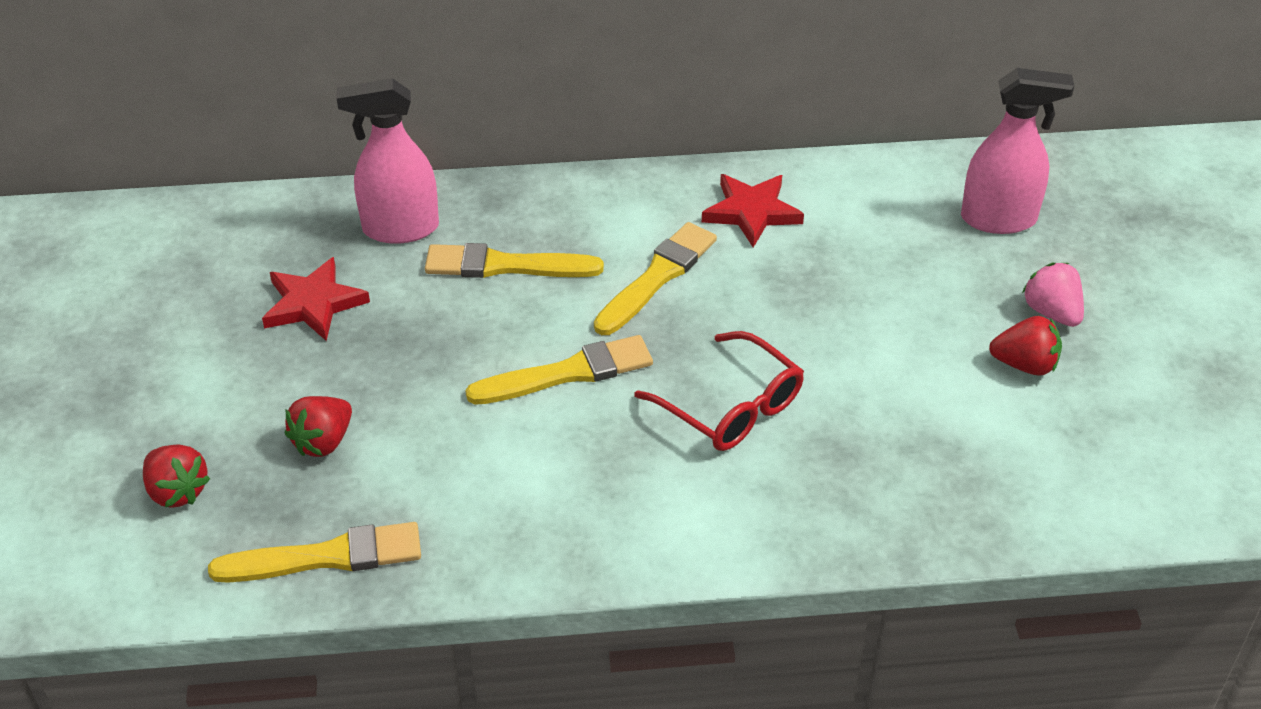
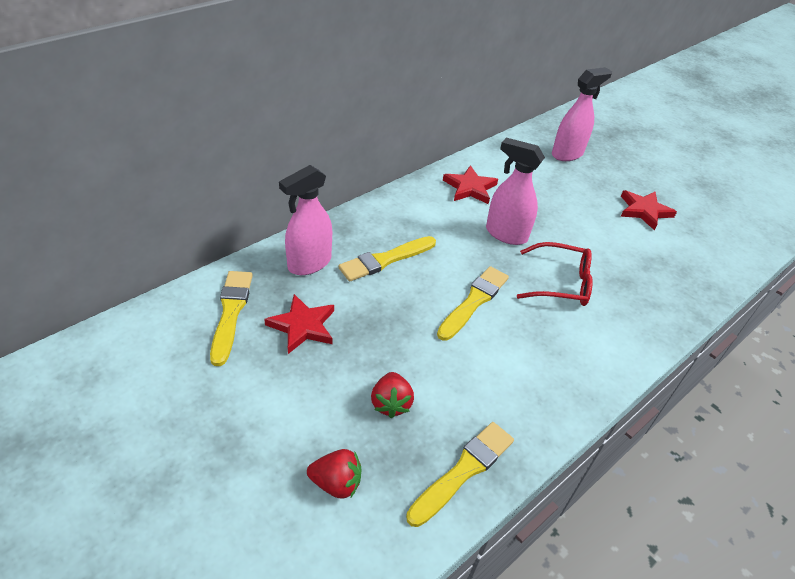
camera: 40 degrees left, 0 degrees up
yellow brush [594,222,717,335] -> yellow brush moved to [210,271,253,366]
red strawberry [989,316,1062,375] -> red star [621,190,677,230]
pink strawberry [1022,263,1084,327] -> none
none -> pink spray bottle [486,138,545,245]

